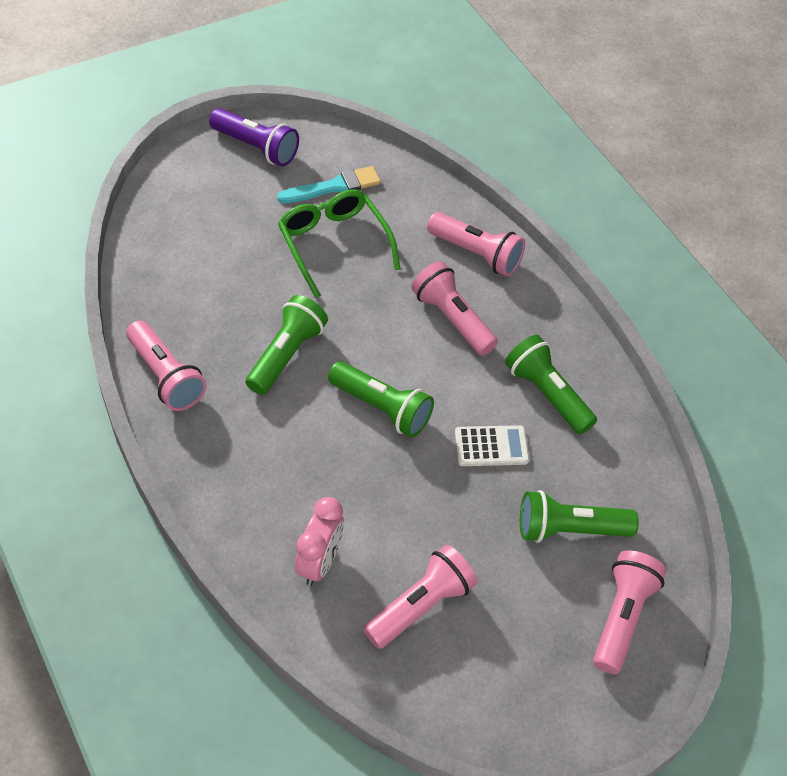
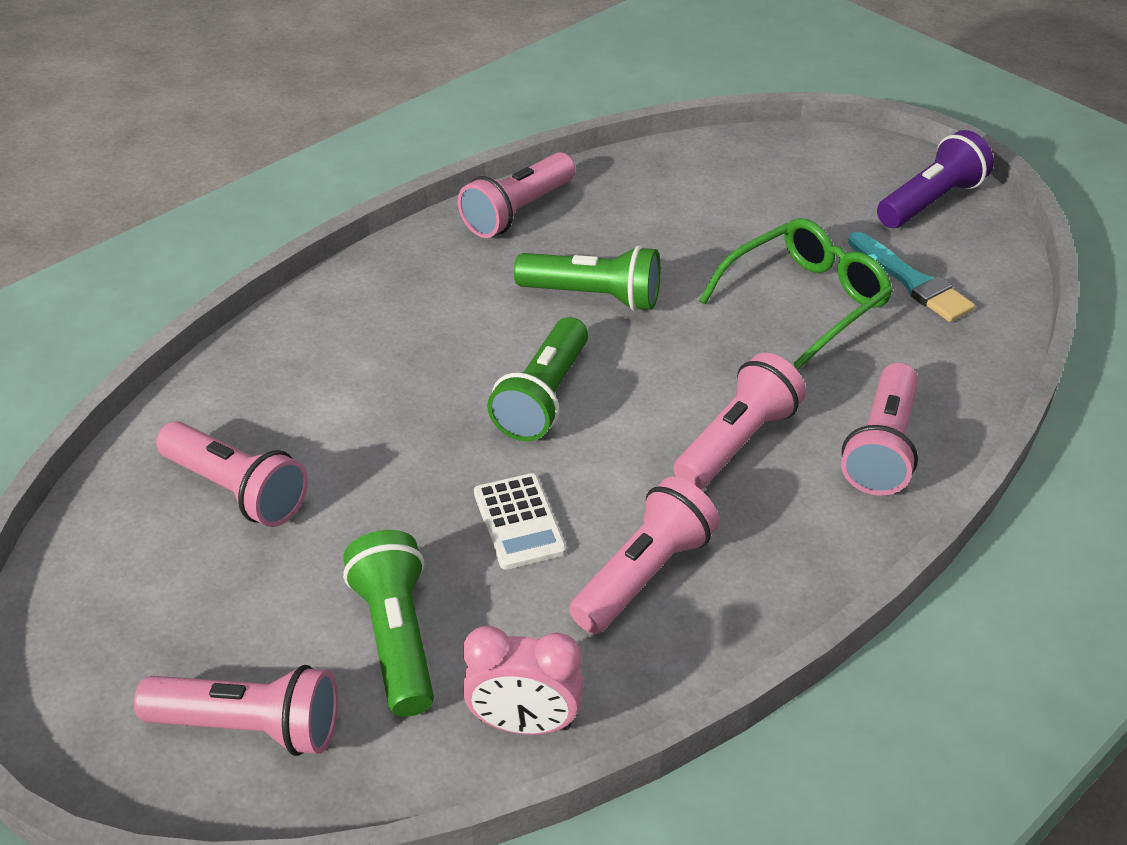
camera: 80 degrees right, 10 degrees down
purple flashlight [209,108,299,166] -> purple flashlight turned 150 degrees counterclockwise [877,130,994,228]
pink clock [295,497,344,586] -> pink clock moved to [463,626,583,735]
green flashlight [505,335,597,434] -> pink flashlight [569,477,720,634]

